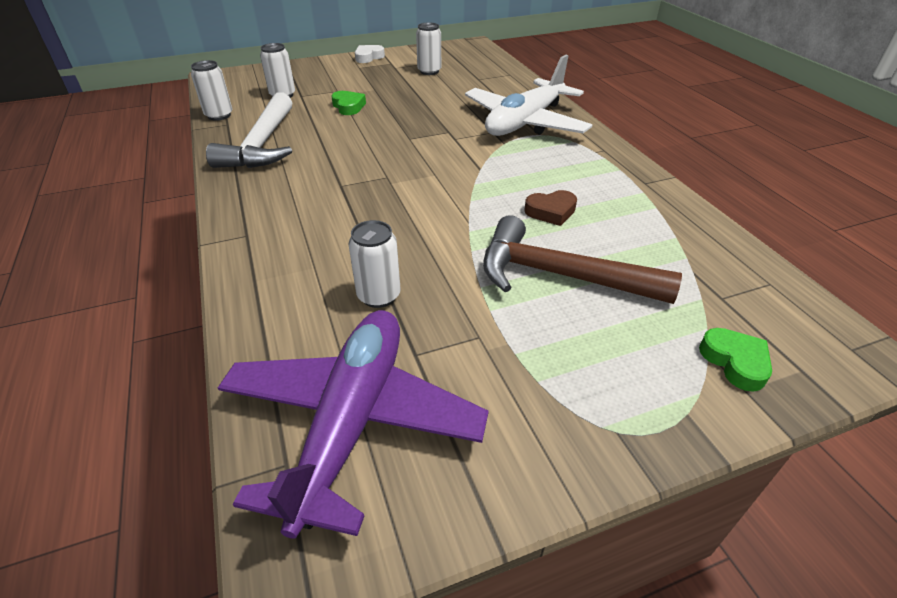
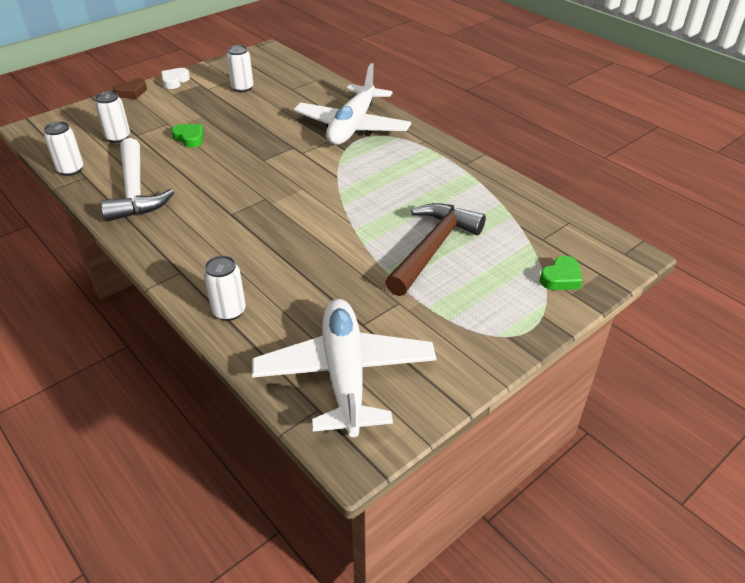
camera: 20 degrees left, 0 degrees up
purple plane [218,310,489,539] -> white plane [252,299,436,437]
white can [348,220,400,308] -> white can moved to [204,256,246,321]
brown hammer [483,215,682,304] -> brown hammer turned 120 degrees clockwise [385,203,486,296]
brown heart [524,190,577,226] -> brown heart moved to [112,78,147,99]
green heart [699,328,772,392] -> green heart turned 90 degrees clockwise [540,256,582,290]

